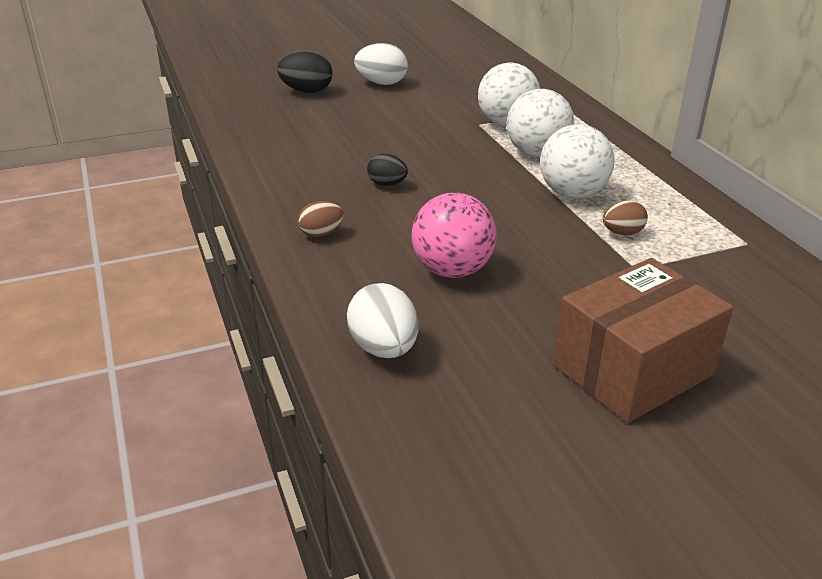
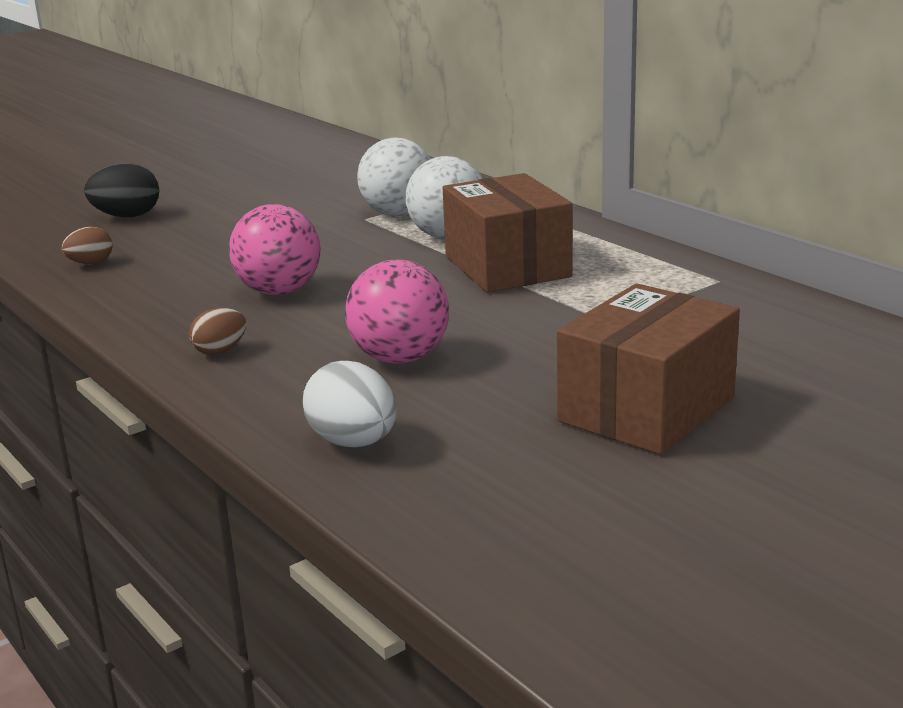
camera: 15 degrees left, 10 degrees down
white egg [354,43,408,85] -> none
black egg [367,154,408,186] -> pink ball [229,204,320,295]
white ball [540,124,615,198] -> brown box [443,173,573,293]
brown egg [603,200,648,235] -> brown egg moved to [61,227,113,264]

